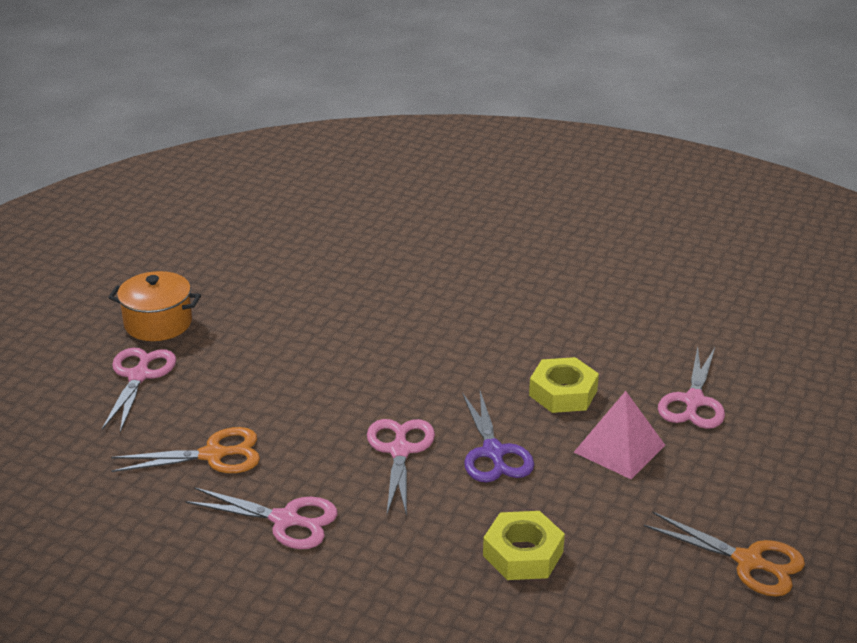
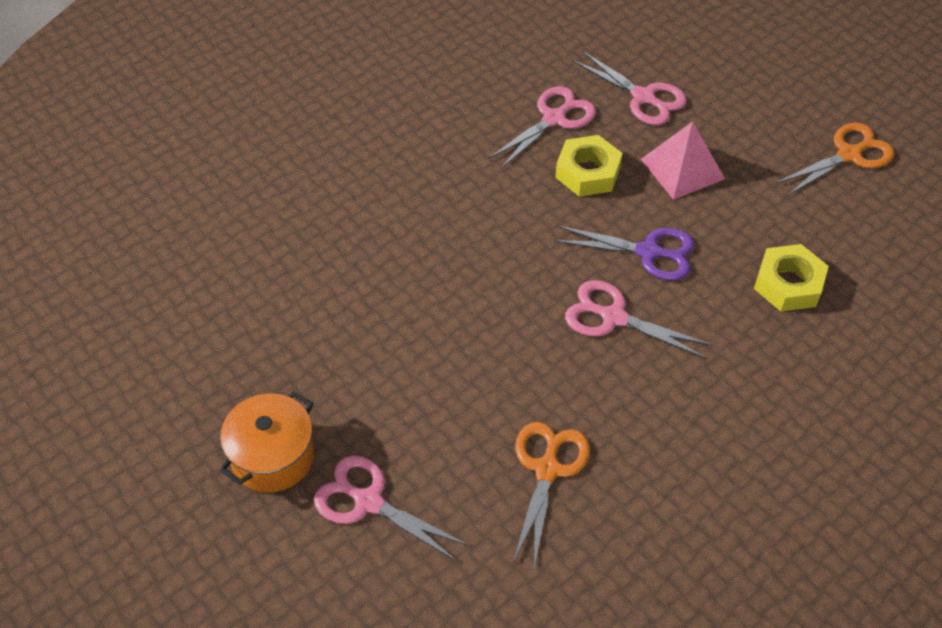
camera: 65 degrees left, 20 degrees up
pink scissors [185,487,338,549] -> pink scissors moved to [488,86,596,169]

